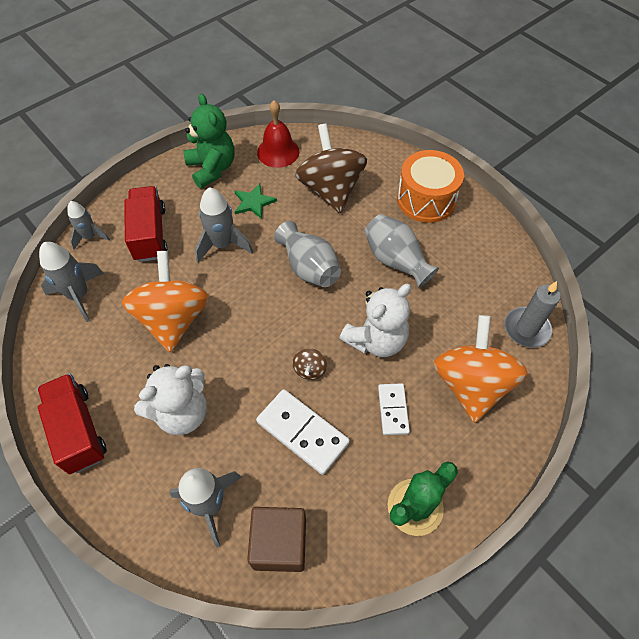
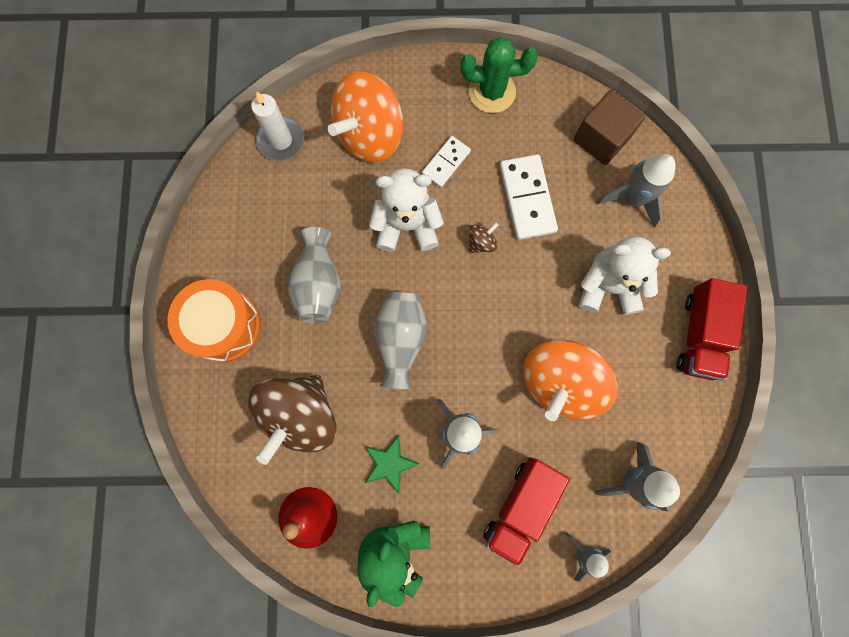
camera: 140 degrees left, 20 degrees up
grey candle [504,281,561,348] -> white candle [251,92,304,161]

